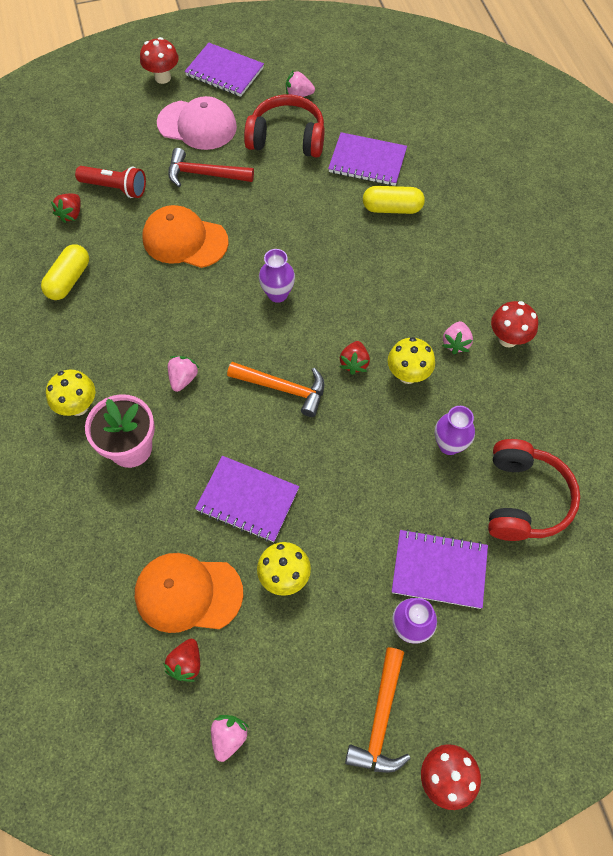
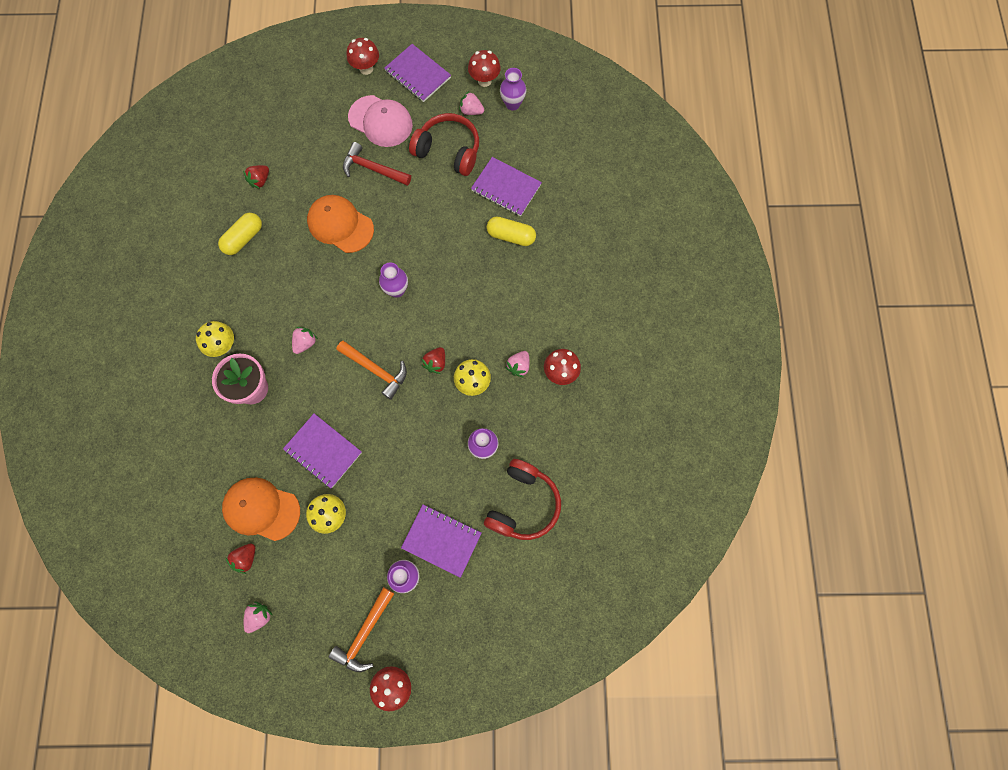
camera: 15 degrees right, 10 degrees up
red flashlight [75,166,146,198] -> none
none -> red mushroom [468,50,501,87]
none -> purple vase [500,68,526,111]

